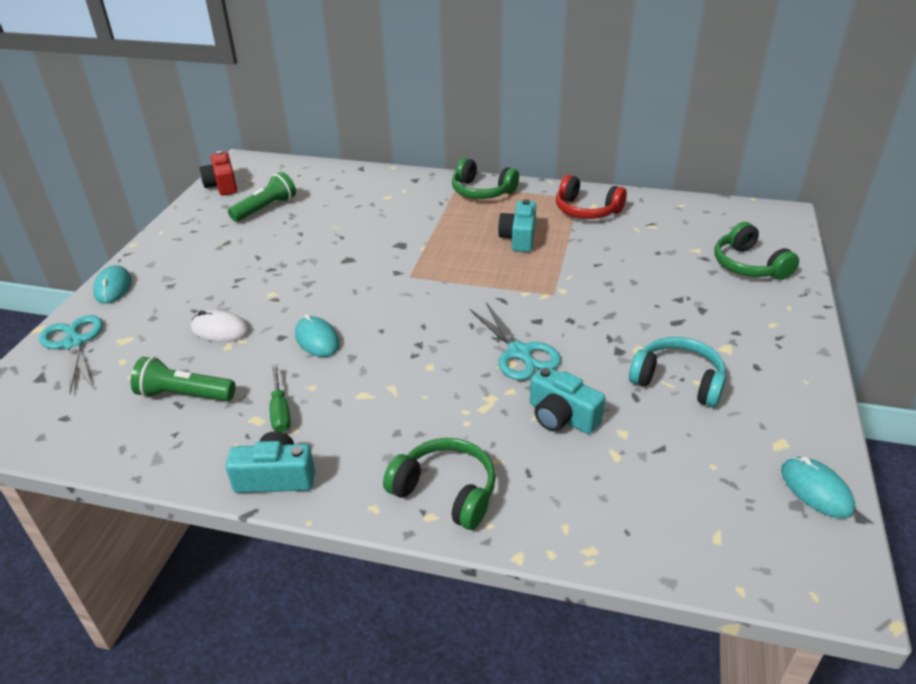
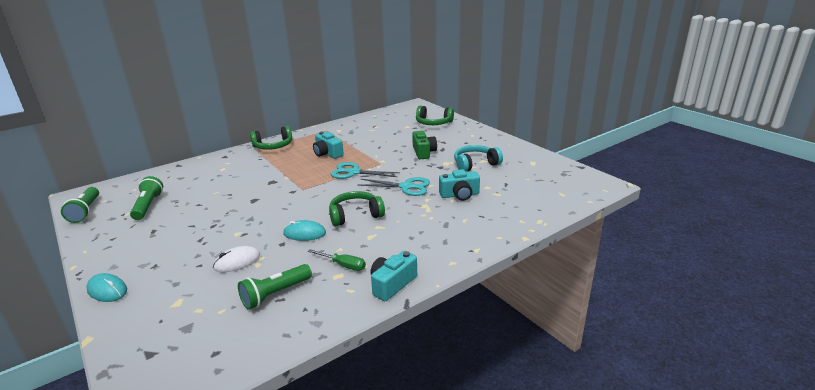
camera: 50 degrees left, 10 degrees down
turquoise scissors [39,315,103,393] -> turquoise scissors moved to [331,162,400,179]
red camera [199,151,237,195] -> green flashlight [61,187,99,223]
green headphones [383,438,496,530] -> green headphones moved to [329,191,385,226]
red headphones [556,175,627,219] -> none
turquoise mouse [781,457,855,518] -> none
none -> green camera [412,131,437,159]

